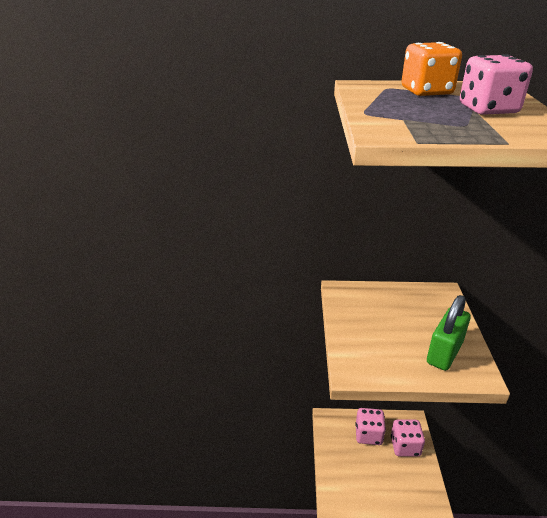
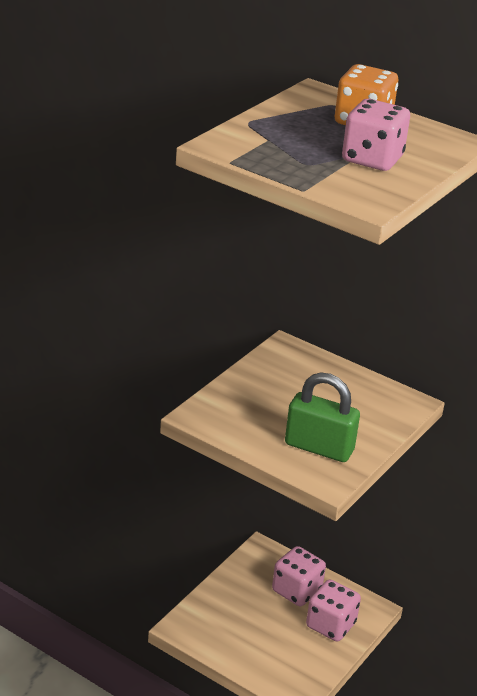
camera: 30 degrees right, 0 degrees up
green padlock [427,295,471,371] -> green padlock turned 45 degrees clockwise [285,372,360,462]

